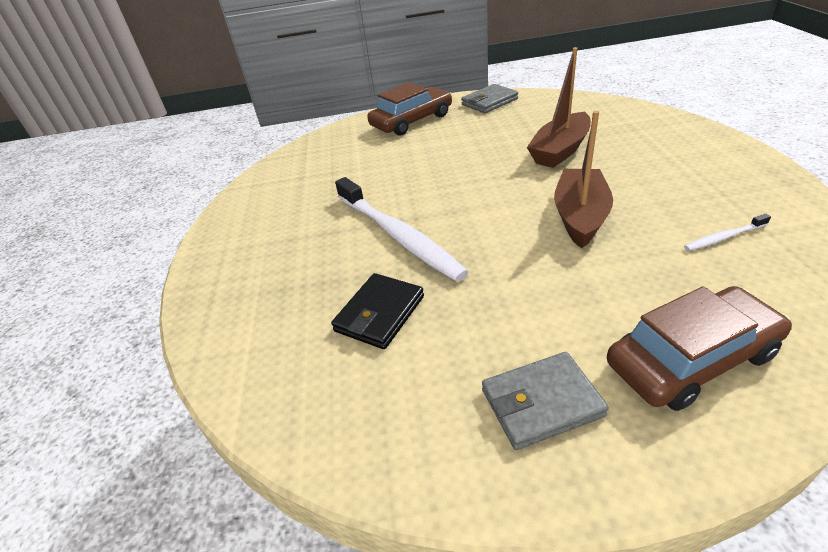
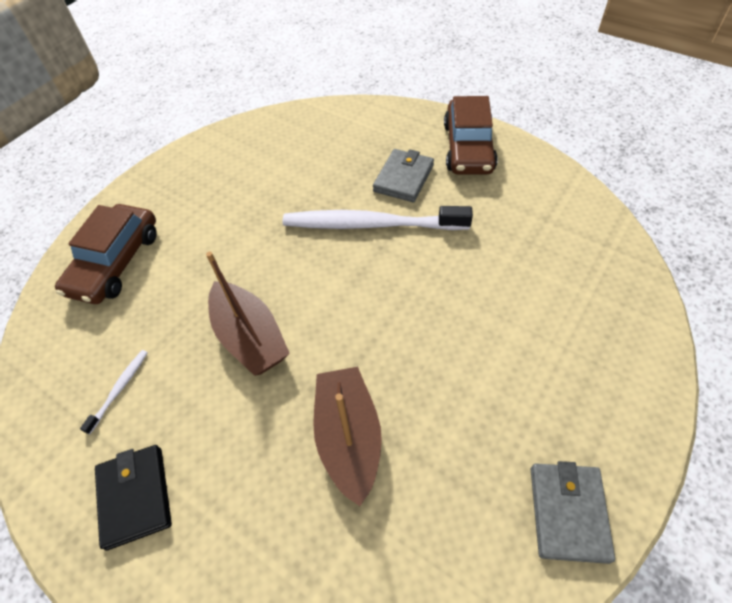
camera: 130 degrees right, 15 degrees up
black wallet [331,273,424,349] -> black wallet moved to [95,445,172,551]
brown car [367,82,452,136] -> brown car moved to [444,96,498,175]
grey wallet [482,352,609,450] -> grey wallet moved to [373,149,434,202]

